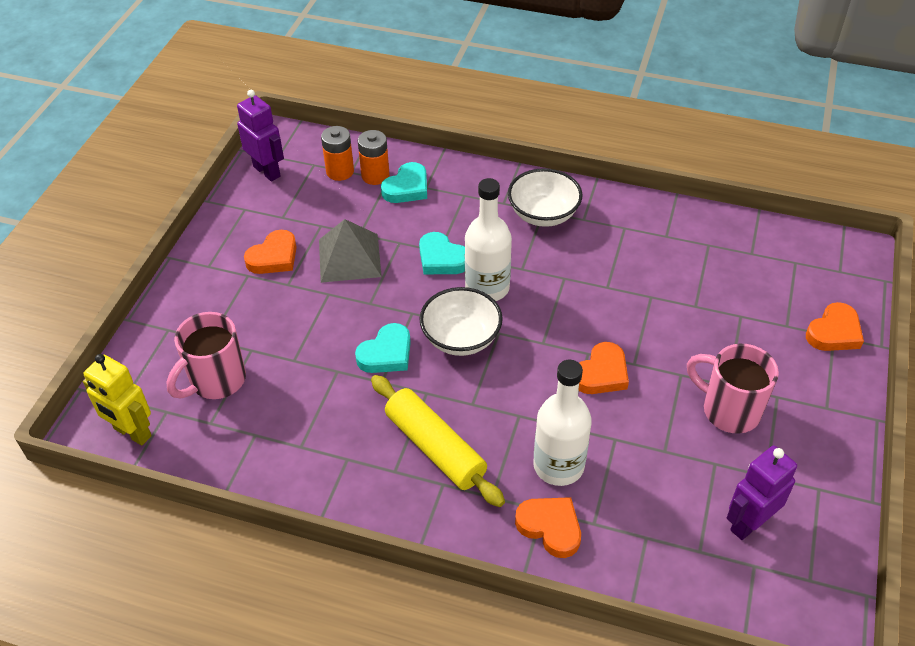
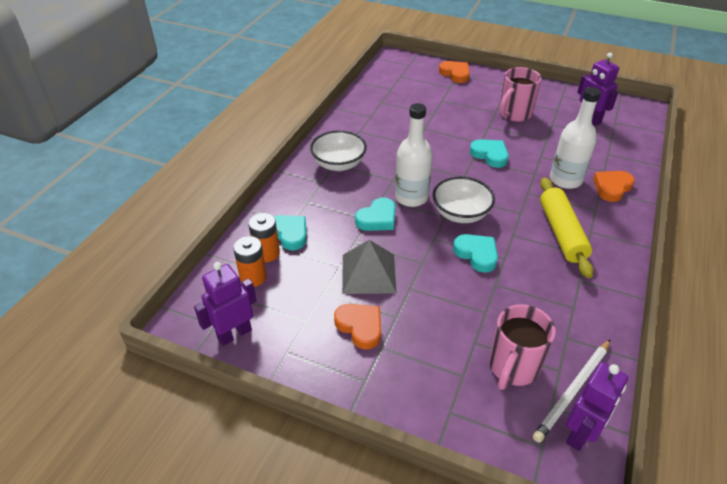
camera: 85 degrees left, 5 degrees down
yellow robot [83,354,152,445] -> purple robot [566,362,628,451]
pink mug [167,312,246,399] -> pink mug turned 75 degrees clockwise [489,304,556,390]
yellow rolling pin [371,375,505,507] -> yellow rolling pin turned 60 degrees counterclockwise [540,177,594,278]
orange heart [578,342,629,394] -> turquoise heart [470,139,509,168]
none -> white pencil [533,339,611,443]

